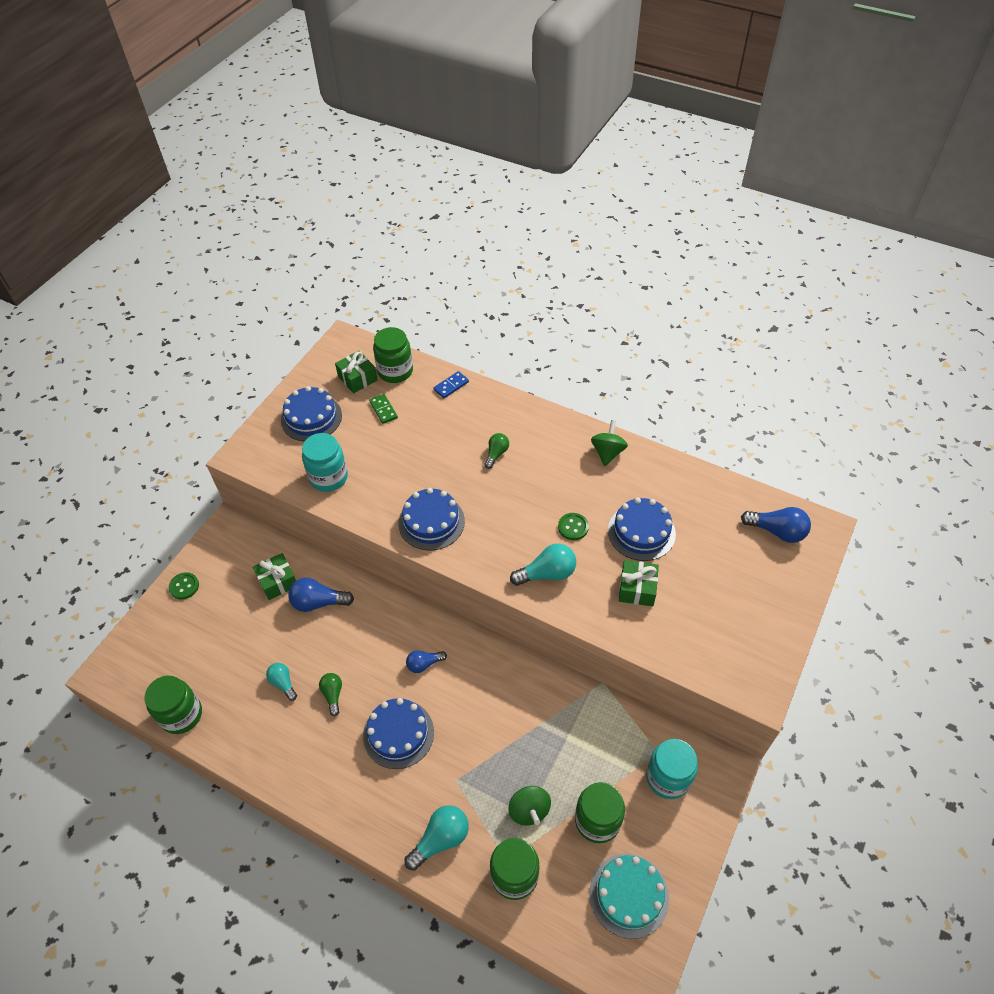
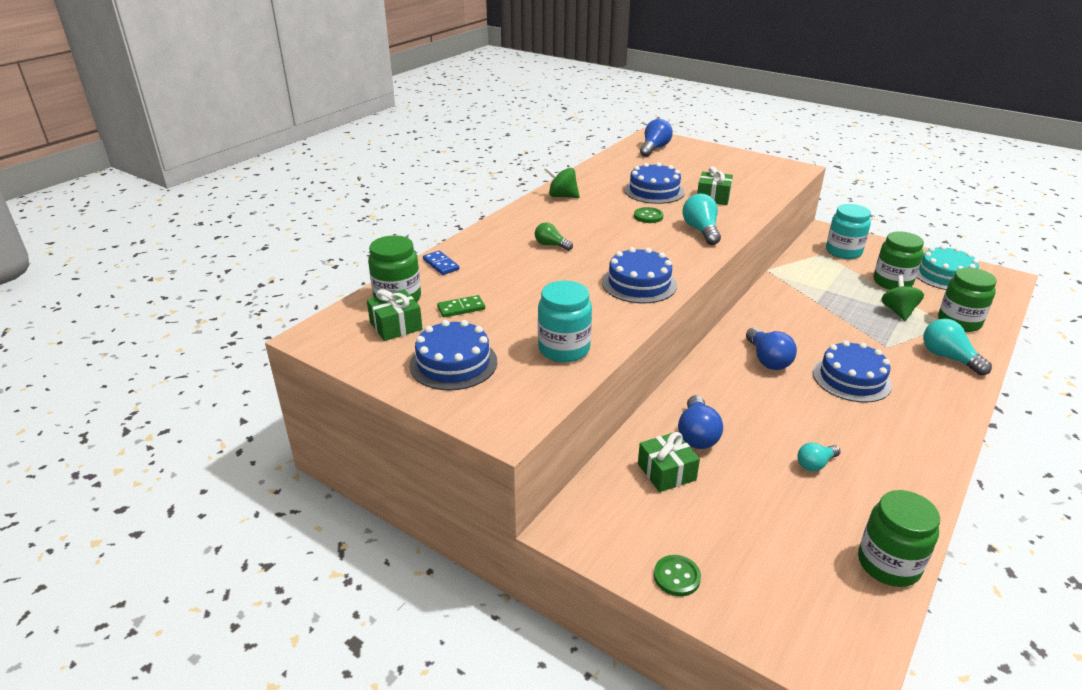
camera: 85 degrees left, 20 degrees down
green light bulb [319,673,342,716] -> none
blue light bulb [406,650,447,673] -> blue light bulb [746,328,797,370], size x1.59
green spinning top [508,786,551,826] -> green spinning top turned 75 degrees counterclockwise [881,275,924,321]

